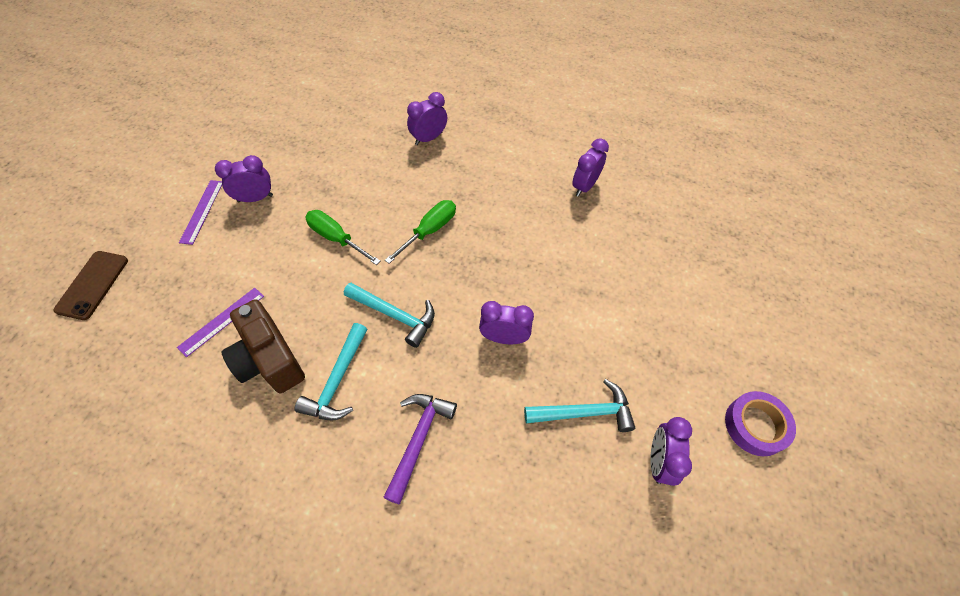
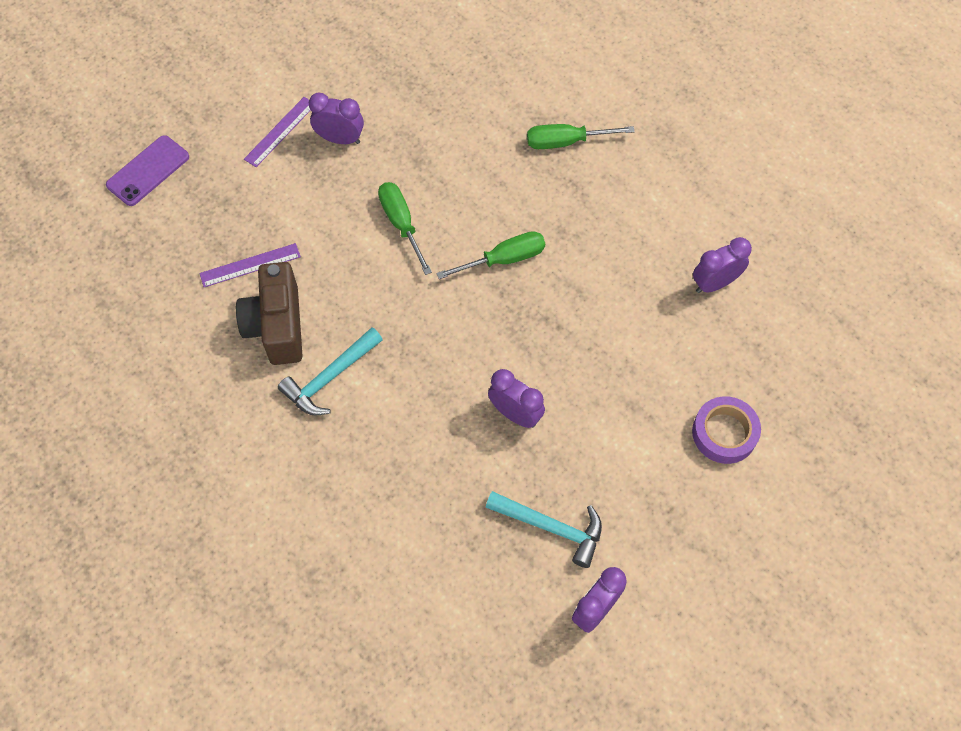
camera: 30 degrees right, 5 degrees up
brown phone [54,251,128,320] -> purple phone [106,135,189,206]
turquoise hammer [344,282,435,348] -> none
purple hammer [383,394,457,504] -> none
purple clock [407,92,447,145] -> green screwdriver [527,124,635,149]
purple tape [725,391,796,456] -> purple tape moved to [692,396,761,464]

